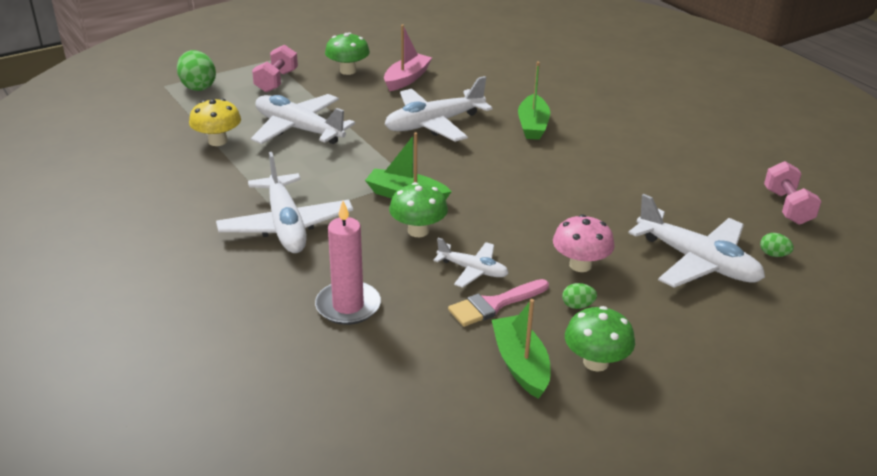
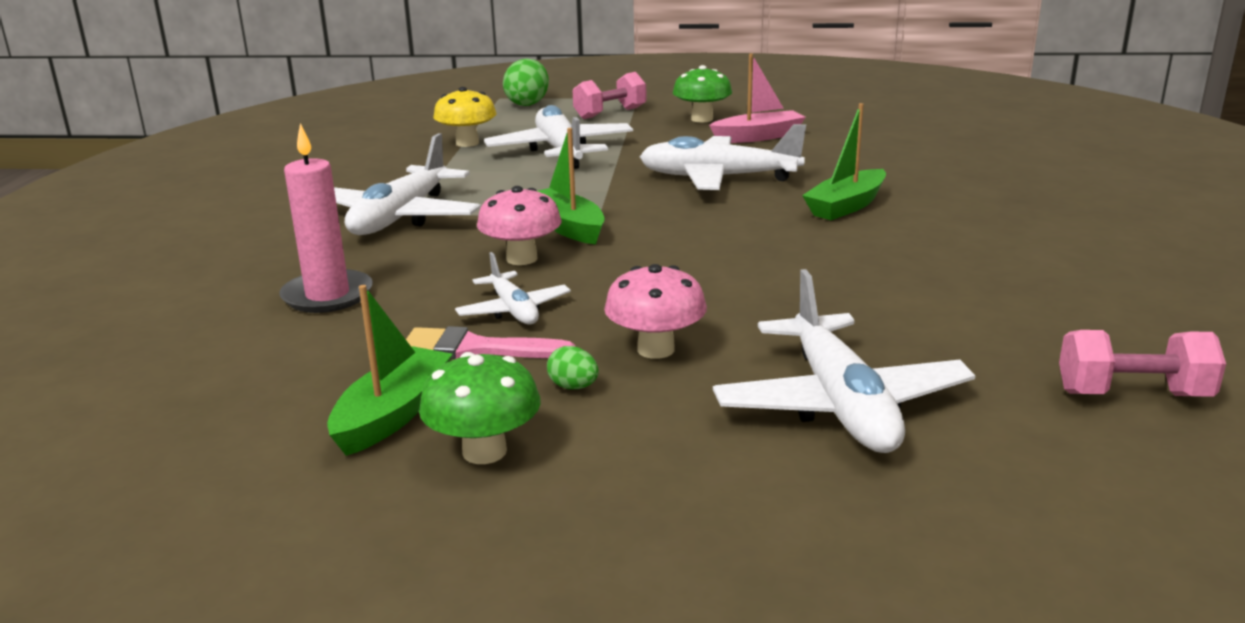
camera: 40 degrees right, 10 degrees down
green mushroom [389,182,448,237] -> pink mushroom [477,186,562,265]
green egg [760,233,794,257] -> none
pink dumbbell [764,161,822,225] -> pink dumbbell turned 60 degrees clockwise [1059,330,1226,397]

